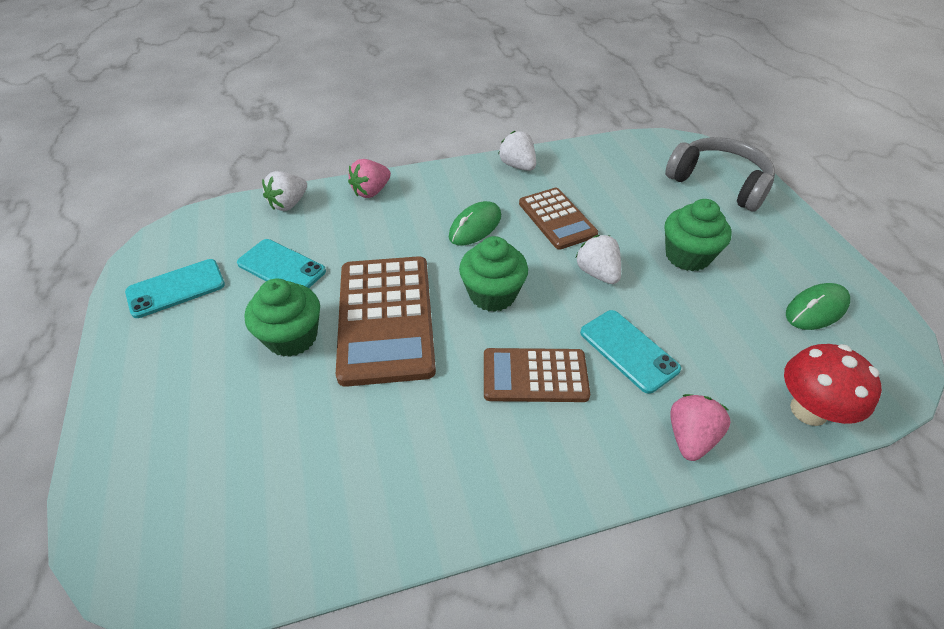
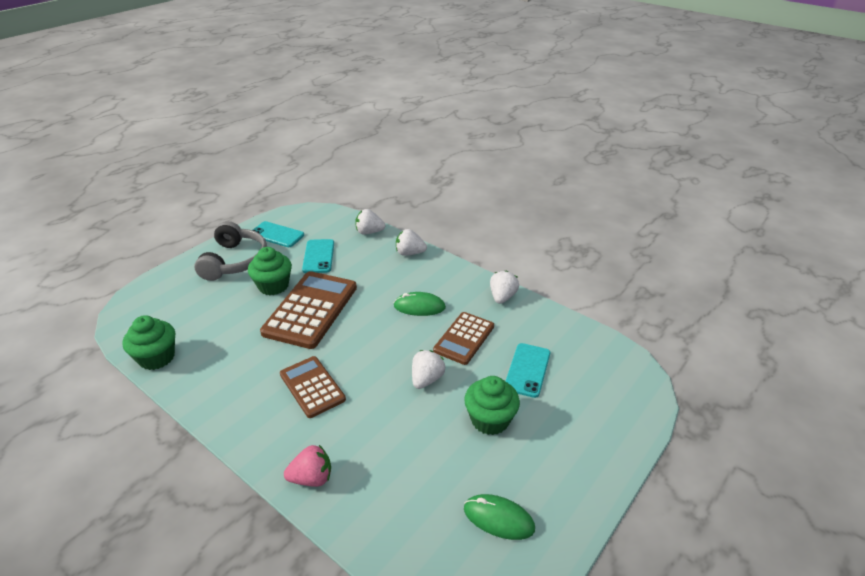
camera: 55 degrees right, 10 degrees down
brown calculator [336,256,436,387] -> brown calculator turned 150 degrees clockwise [260,271,357,349]
pink strawberry [348,159,391,198] -> white strawberry [396,229,427,256]
green cupcake [459,236,528,312] -> green cupcake moved to [122,315,175,370]
turquoise phone [580,310,681,394] -> turquoise phone moved to [506,343,550,398]
grey headphones [665,137,775,211] -> grey headphones moved to [194,221,267,281]
red mushroom [784,344,882,426] -> none

